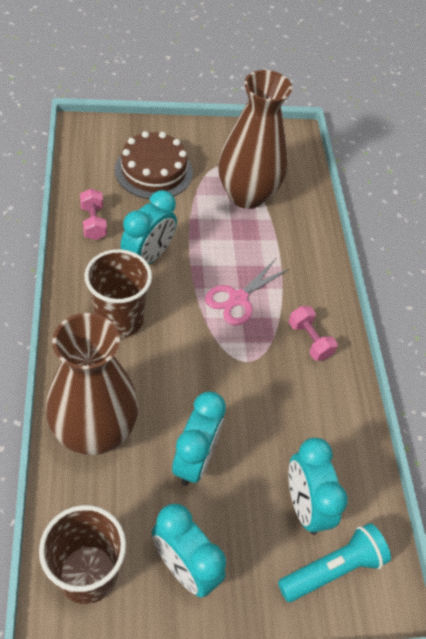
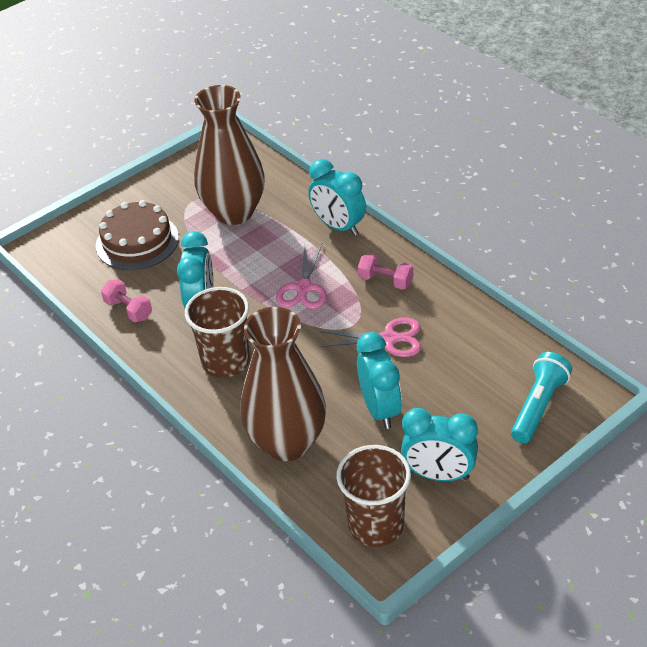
camera: 25 degrees left, 10 degrees down
turquoise clock [288,438,348,535] -> turquoise clock moved to [309,159,366,236]
none -> pink scissors [319,318,421,357]

